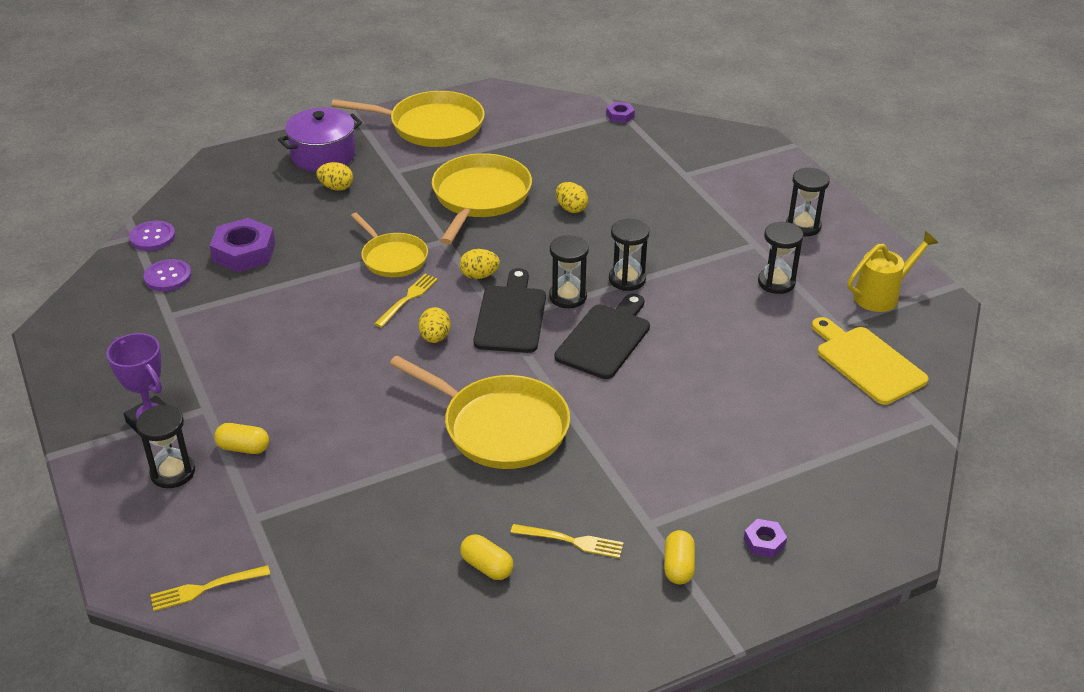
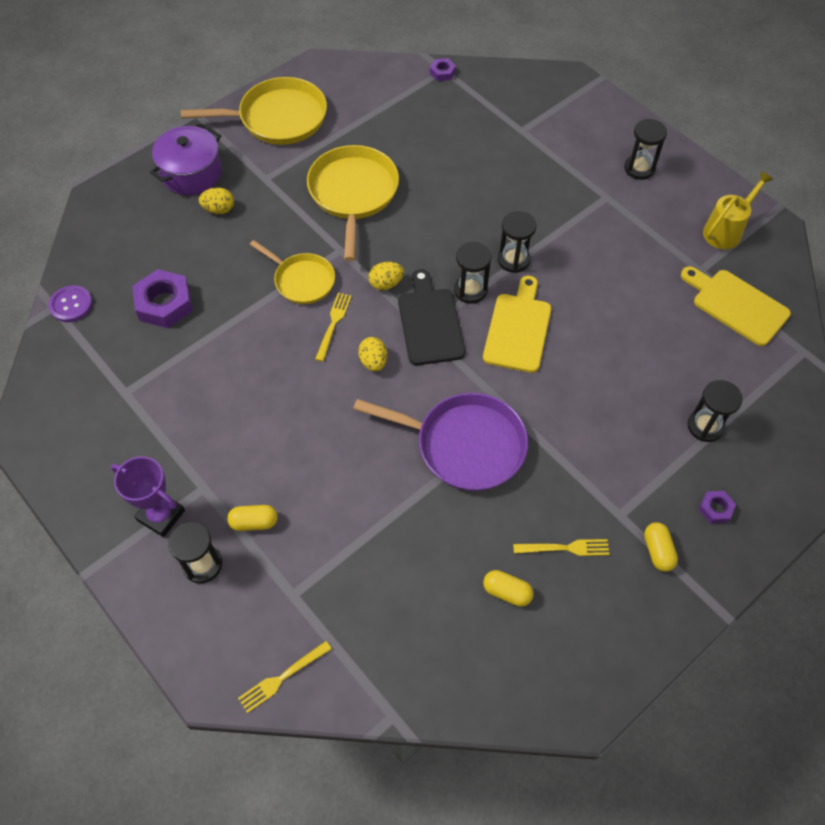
camera: 15 degrees left, 20 degrees up
purple button [143,259,192,291] -> none
yellow pan [390,356,570,469] -> purple pan [353,393,528,491]
black cutting board [555,293,650,379] -> yellow cutting board [483,276,551,373]
yellow egg [556,182,588,213] -> none
black hourglass [758,222,804,294] -> black hourglass moved to [687,380,743,442]

